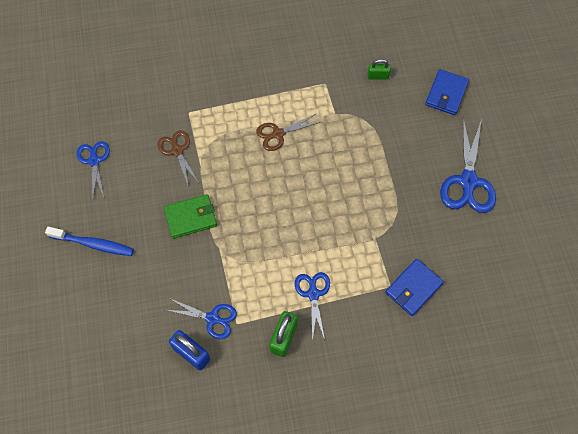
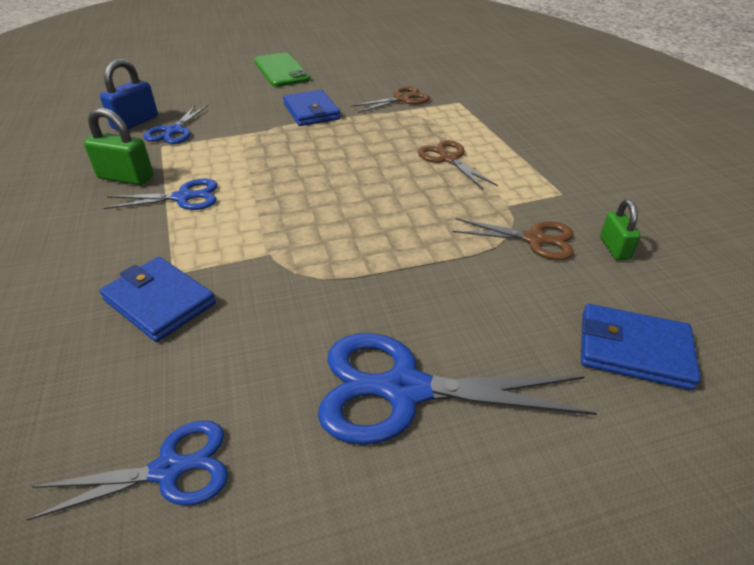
camera: 85 degrees right, 25 degrees down
blue toothbrush [45,227,134,256] -> green phone [254,53,310,87]
blue scissors [77,141,110,199] -> blue scissors moved to [26,420,228,521]
green wallet [164,194,217,239] -> blue wallet [283,90,341,126]
none -> brown scissors [452,218,574,260]

